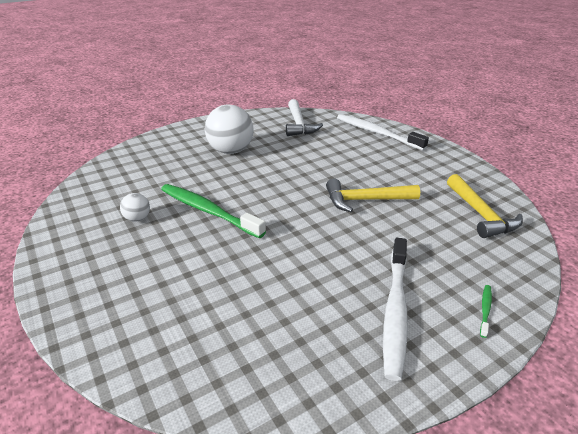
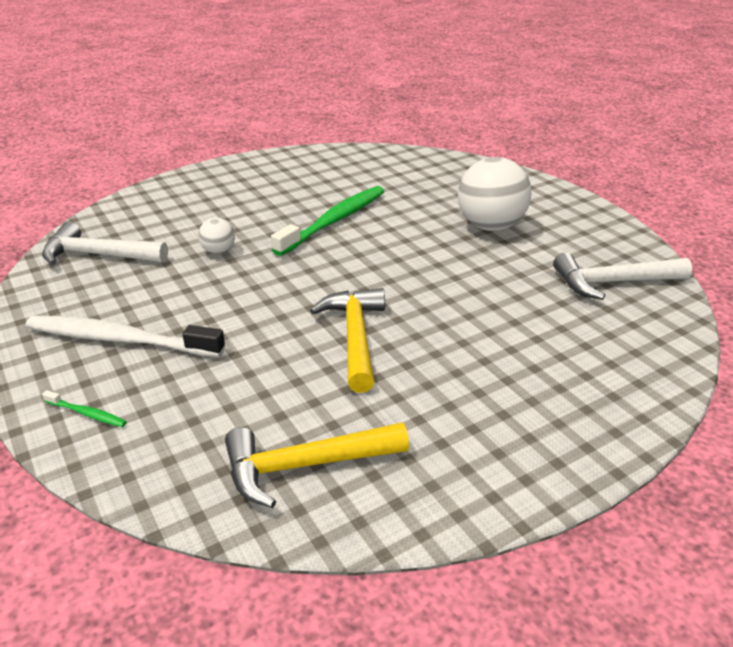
camera: 90 degrees right, 0 degrees up
white ball [120,193,150,222] -> white ball moved to [198,218,235,254]
white toothbrush [337,114,429,151] -> none
none -> white hammer [42,222,168,265]

